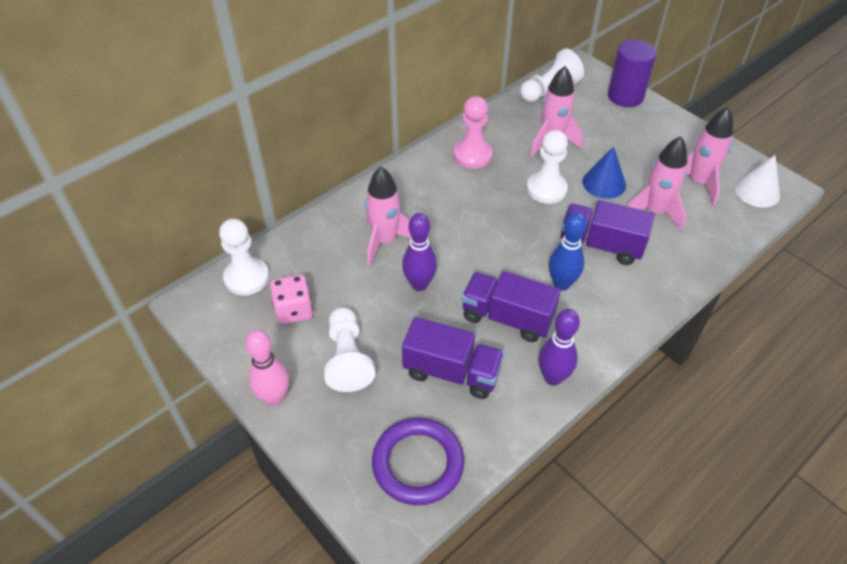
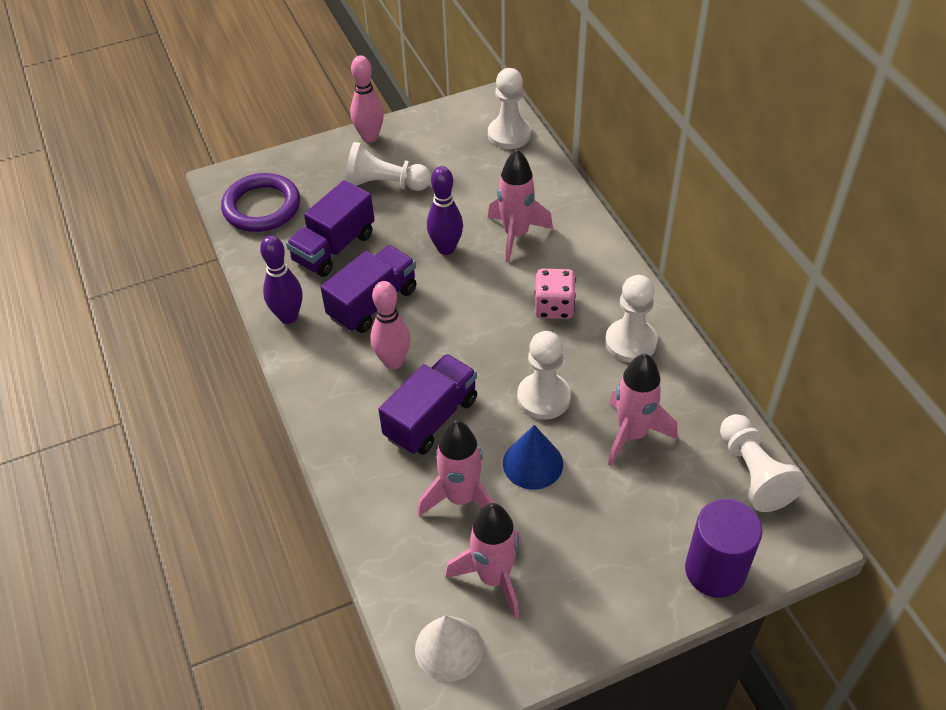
camera: 110 degrees right, 0 degrees up
pink dice [270,274,313,324] -> pink dice moved to [535,269,576,319]
pink pawn [453,96,492,169] -> white pawn [605,275,658,363]
blue bowling pin [549,212,587,291] -> pink bowling pin [370,281,411,369]

